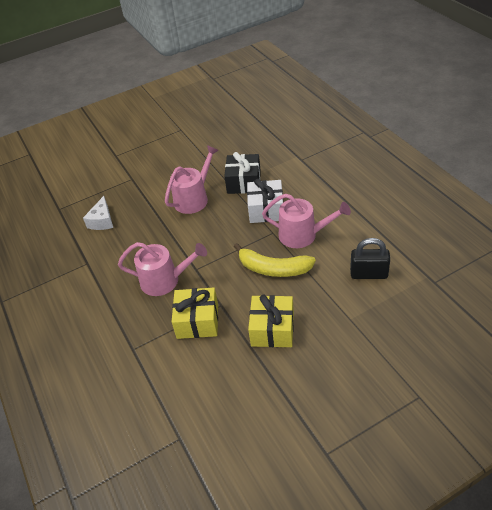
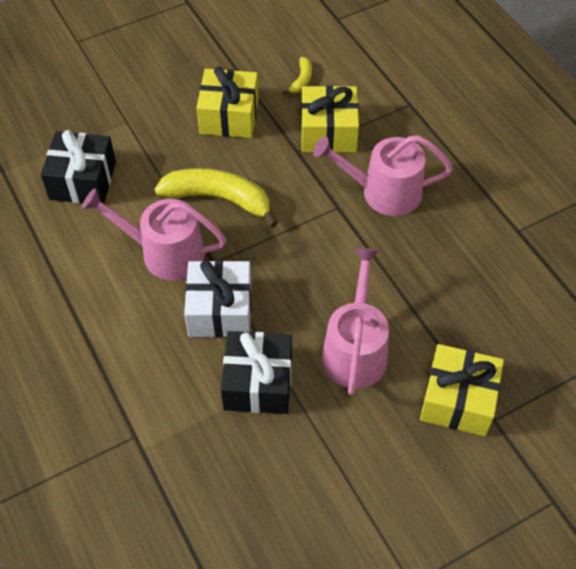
camera: 175 degrees right, 10 degrees up
white cheese [83,196,113,230] -> none
pink watering can [165,145,219,214] -> pink watering can turned 150 degrees clockwise [322,248,389,395]
black padlock [350,238,390,279] -> black gift [41,130,116,204]
none -> yellow banana [283,57,312,95]
none -> yellow gift [420,344,504,436]

